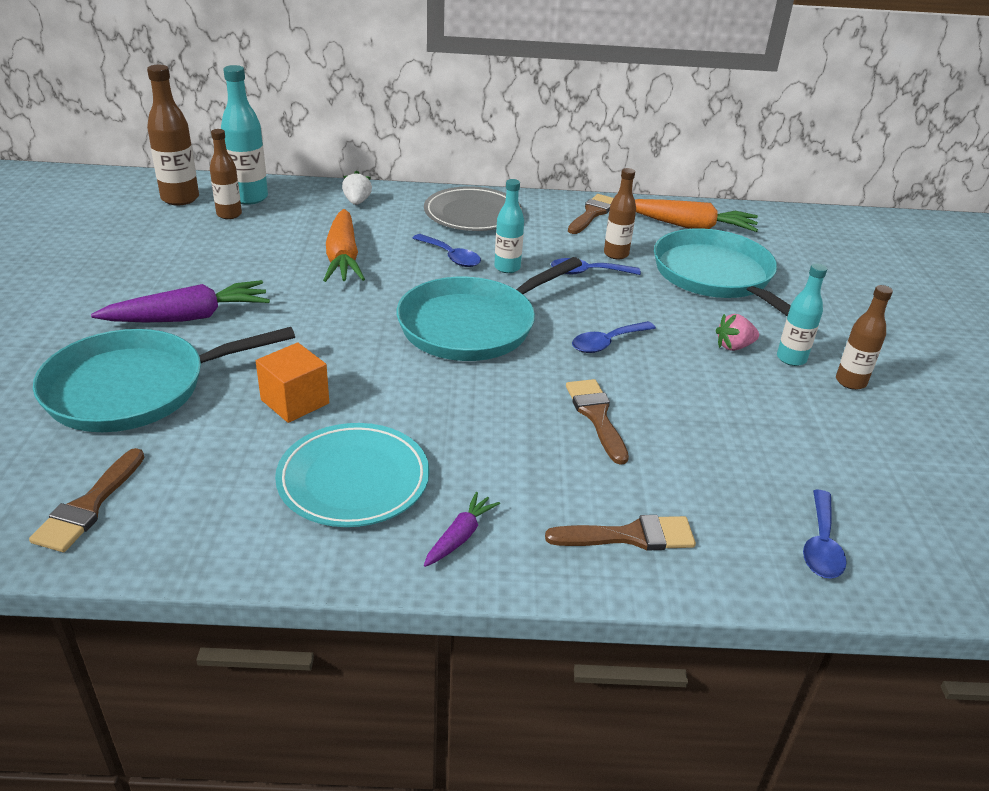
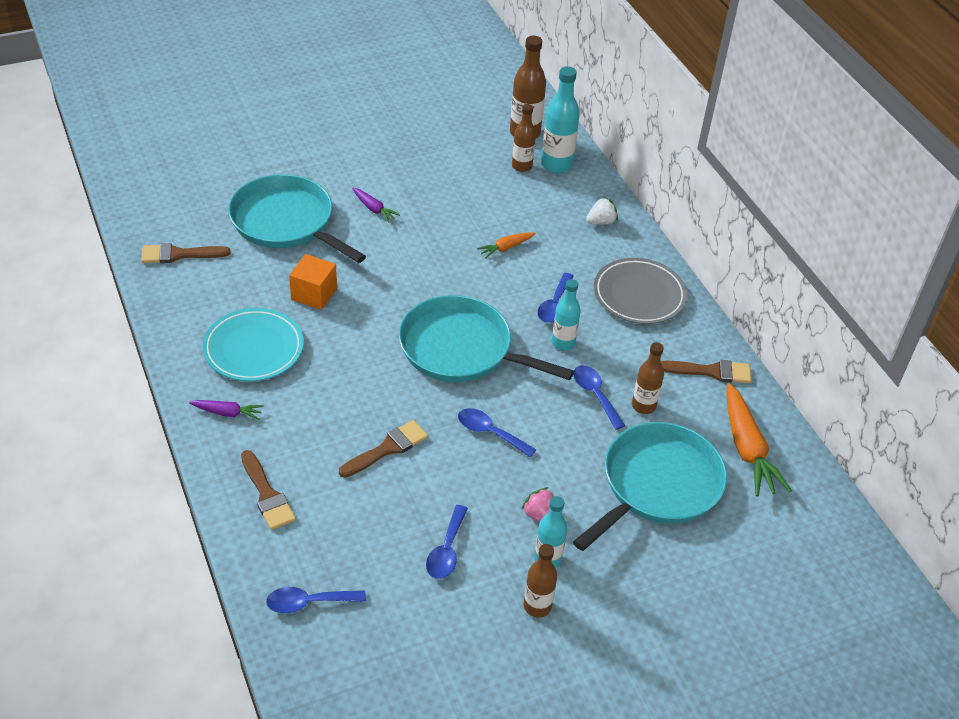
camera: 65 degrees right, 10 degrees up
purple carrot [91,280,270,322] -> purple carrot [352,188,400,223], size x0.52
orange carrot [323,209,365,282] -> orange carrot [477,232,535,259], size x0.52
none -> blue spoon [426,505,468,579]

